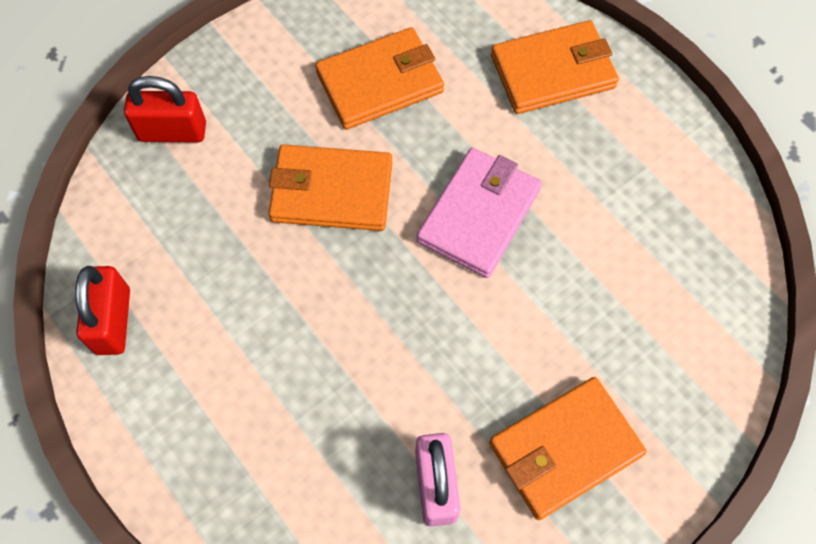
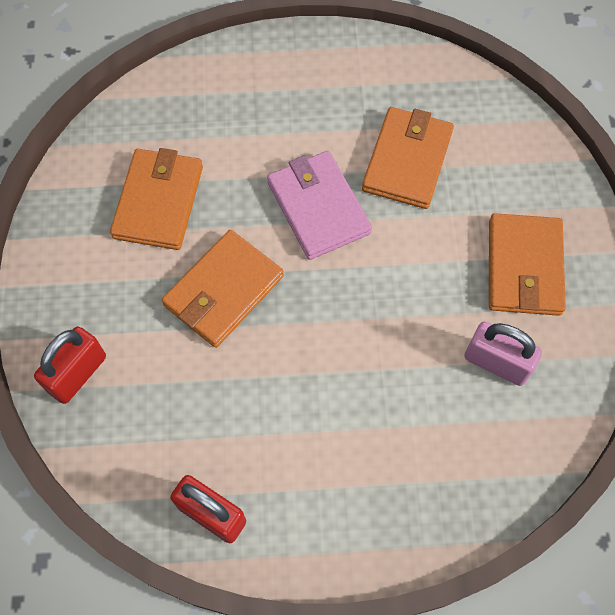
camera: 55 degrees left, 0 degrees up
orange wallet [491,20,619,114] -> orange wallet moved to [362,107,454,209]

